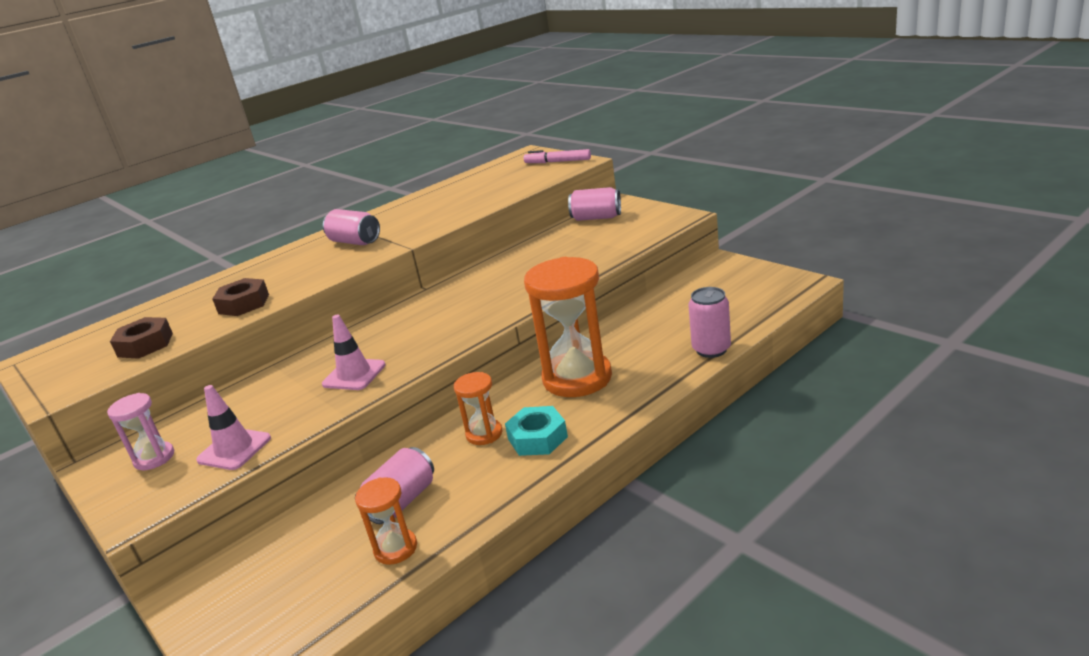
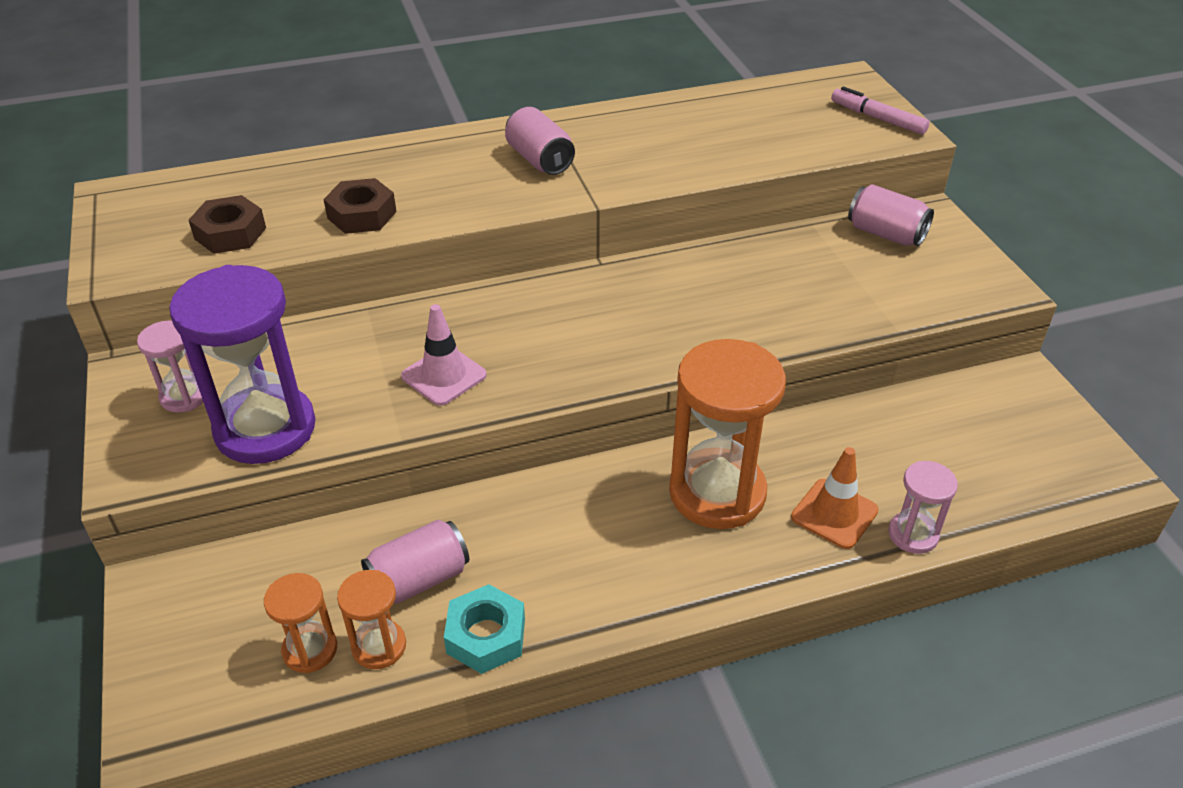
camera: 20 degrees right, 15 degrees up
pink traffic cone [196,385,271,470] -> purple hourglass [169,265,316,464]
orange hourglass [454,372,503,445] -> orange hourglass moved to [264,573,337,673]
turquoise nut [505,406,568,456] -> turquoise nut moved to [444,584,525,674]
pink can [689,287,731,358] -> pink hourglass [888,461,958,554]
none -> orange traffic cone [791,447,879,549]

